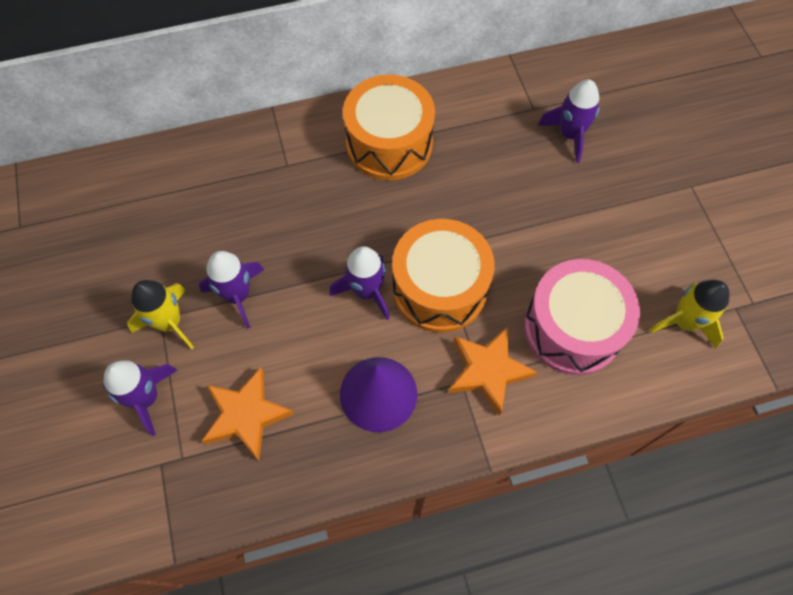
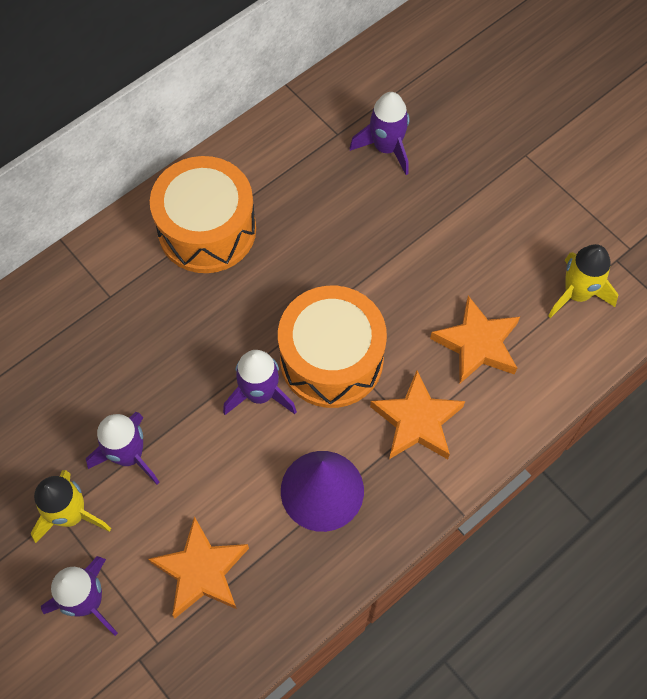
camera: 25 degrees left, 0 degrees up
pink drum [524,259,640,375] -> orange star [430,296,520,384]

